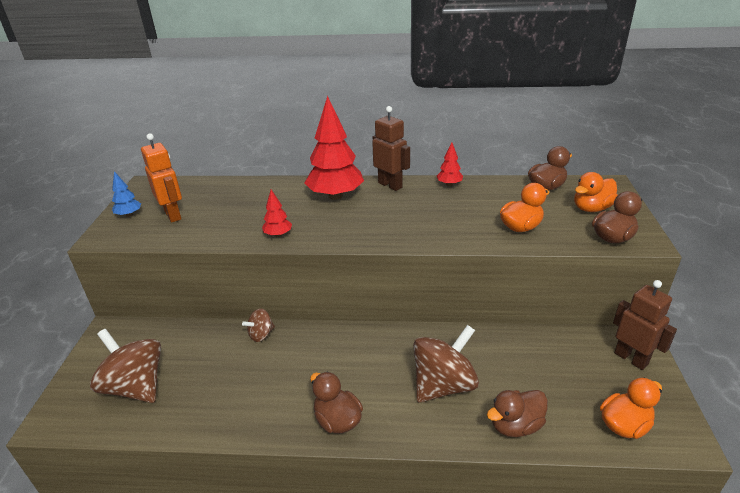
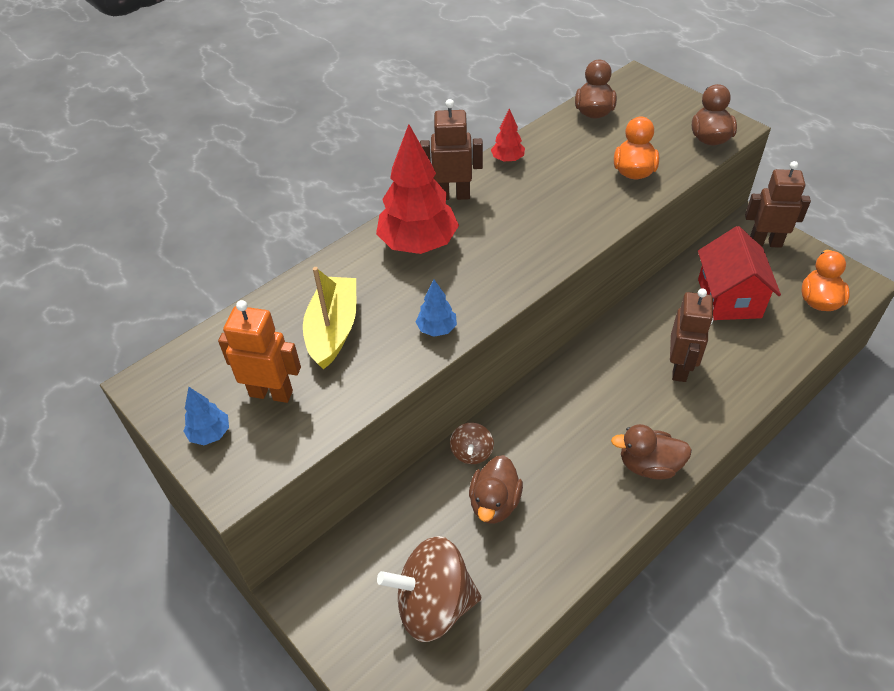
camera: 45 degrees left, 15 degrees up
red tree [262,190,292,237] -> blue tree [416,279,457,337]
brown spinning top [413,325,479,403] -> brown robot [670,288,714,382]
brown duck [487,390,548,437] -> brown duck moved to [469,455,523,524]
orange duck [574,172,618,212] -> none
none -> yellow boat [303,267,356,369]
none -> red house [698,226,781,320]

